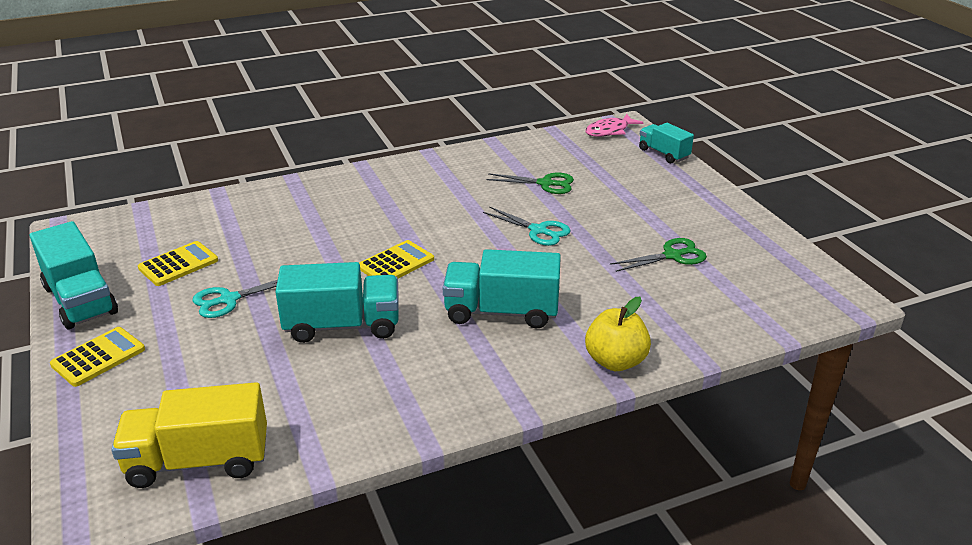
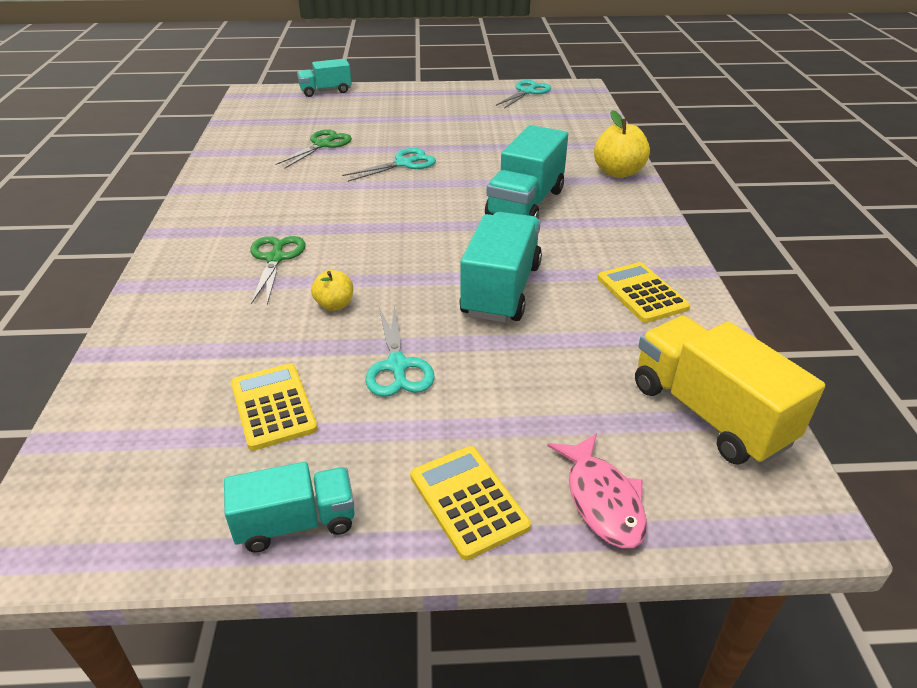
camera: 70 degrees left, 5 degrees up
turquoise truck [29,221,118,329] -> turquoise truck [224,462,355,553], size x0.62
yellow truck [111,382,267,488] -> yellow truck turned 135 degrees clockwise [635,316,825,465]
yellow calculator [359,240,434,278] -> yellow calculator moved to [598,262,690,323]
pink fish [585,114,644,137] -> pink fish moved to [547,433,647,548]
green scissors [610,238,707,272] -> green scissors moved to [250,236,306,304]
none -> yellow apple [311,270,353,311]
none -> turquoise scissors [496,80,551,109]

